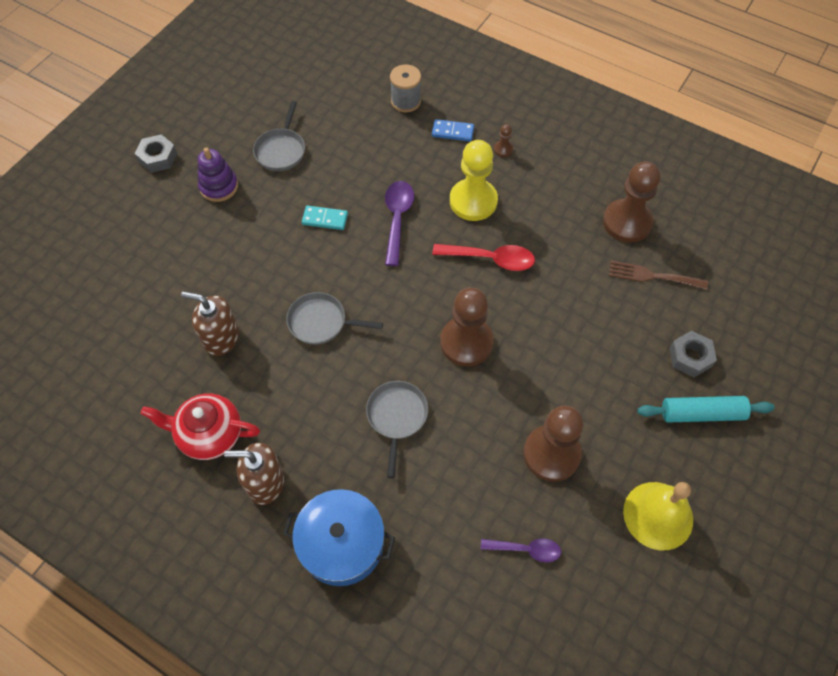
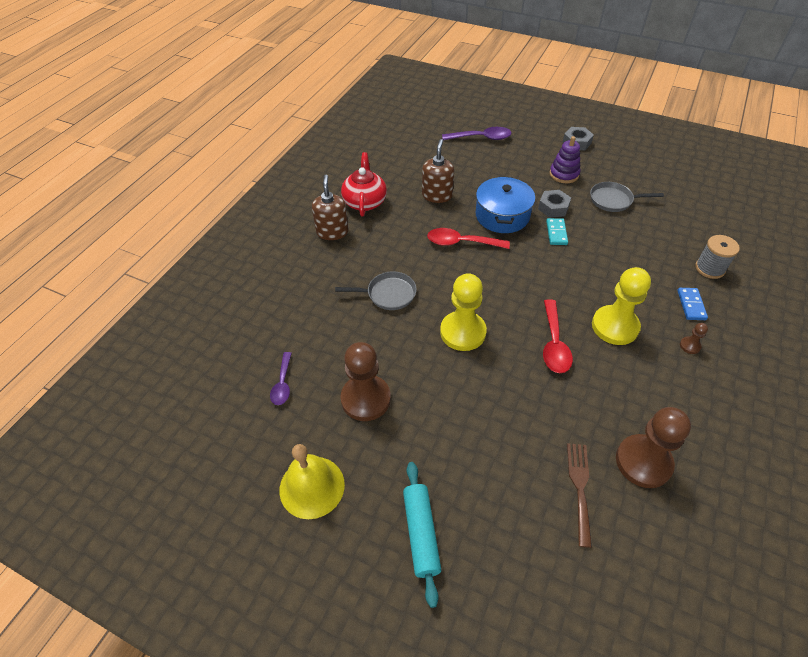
camera: 85 degrees right, 10 degrees down
blue pot [283,489,395,586] -> blue pot moved to [476,176,535,233]
grey pan [286,292,383,345] -> red spoon [427,228,510,249]
purple spoon [385,181,414,266] -> purple spoon moved to [442,127,512,140]
brown pawn [440,287,493,367] -> yellow pawn [440,273,487,351]
grey nut [670,331,717,377] -> grey nut moved to [538,190,571,218]

